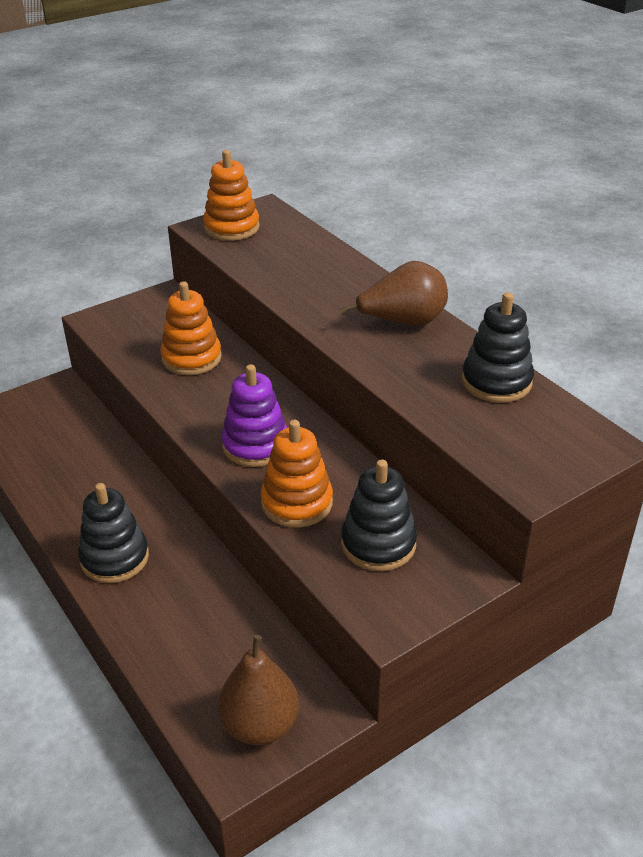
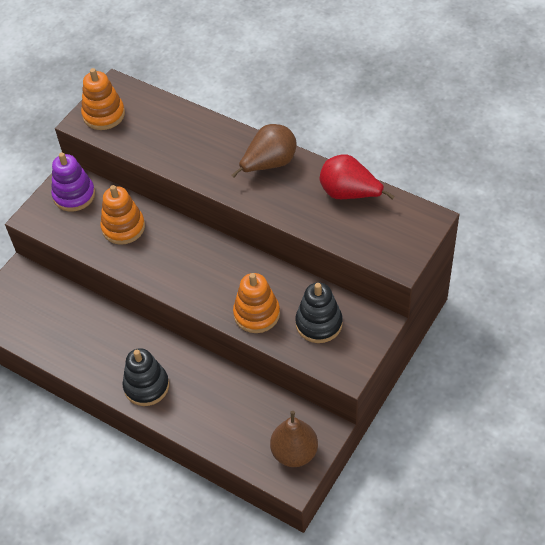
camera: 20 degrees left, 15 degrees up
purple stacking toy [221,364,287,467] -> purple stacking toy moved to [51,152,95,211]
black stacking toy [462,292,534,403] -> red pear [320,154,395,199]

